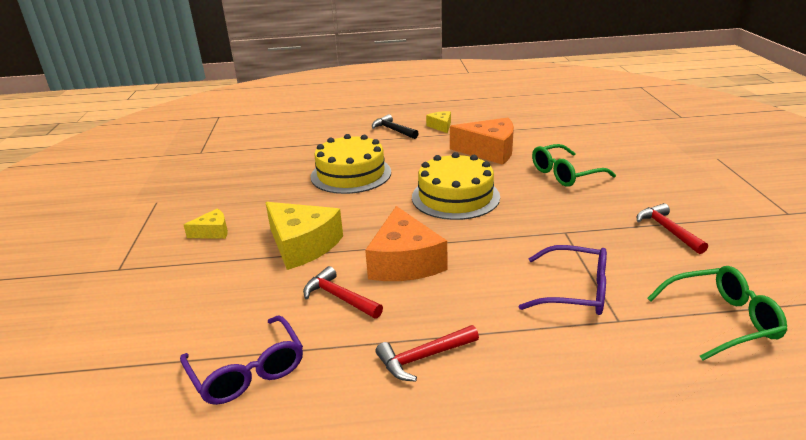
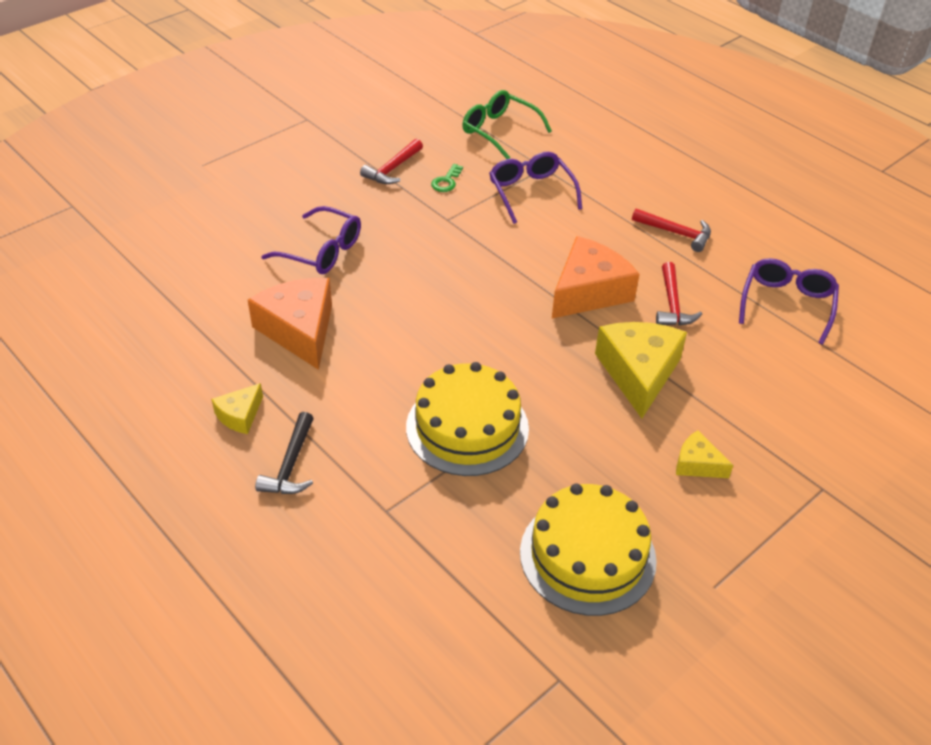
camera: 130 degrees left, 15 degrees up
yellow cake [412,152,500,220] -> yellow cake moved to [520,484,657,616]
green glasses [532,144,616,187] -> purple glasses [261,206,361,274]
none -> green key [431,164,463,192]

